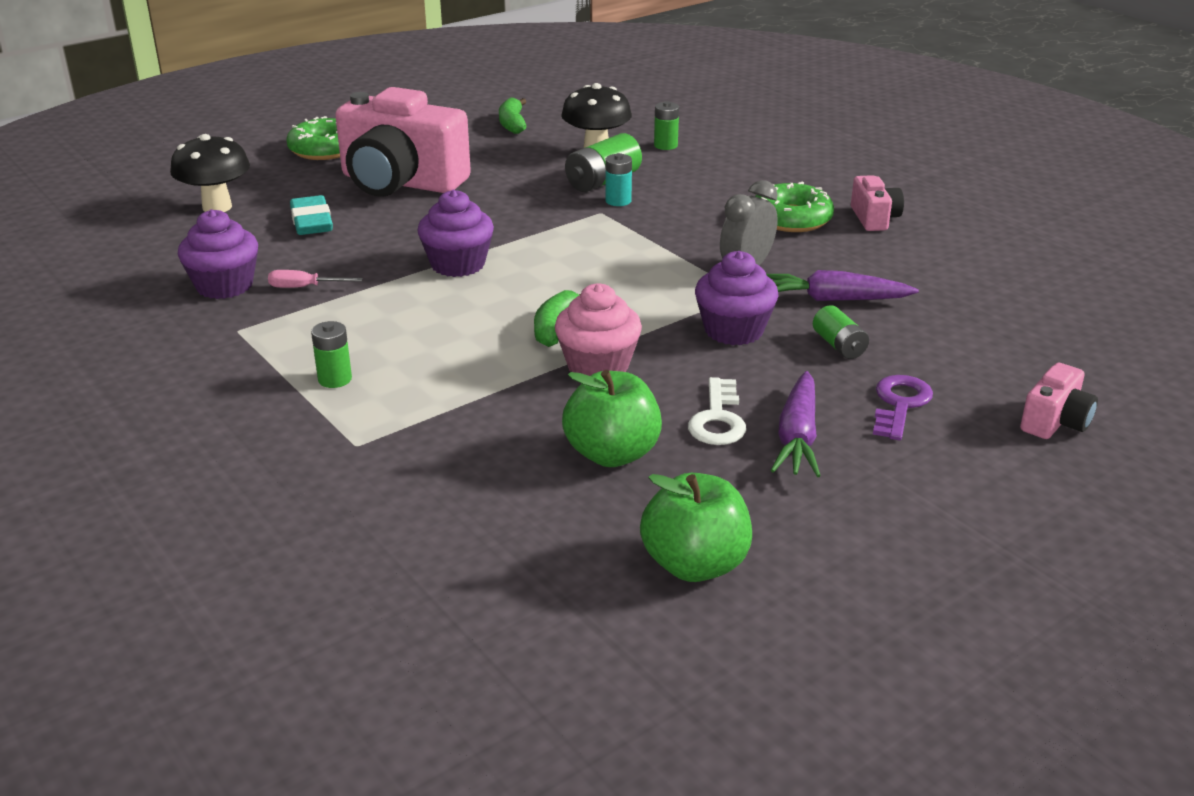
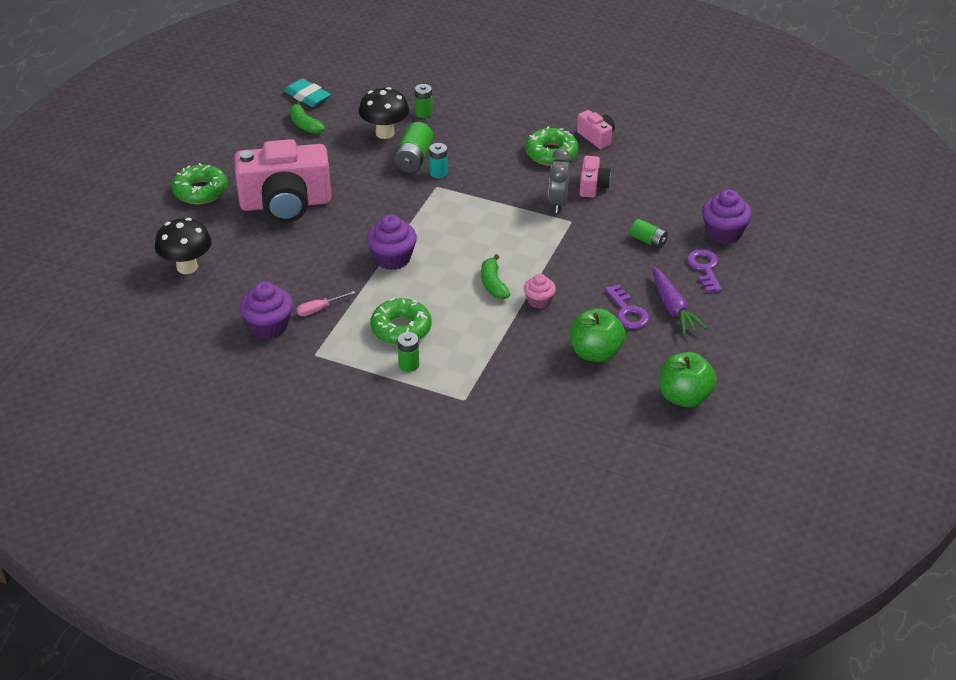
camera: 30 degrees left, 10 degrees up
turquoise eraser [290,195,333,235] -> turquoise eraser moved to [284,78,331,107]
pink cupcake [555,283,642,376] -> pink cupcake [524,274,556,309], size x0.62
white key [688,377,746,445] -> purple key [605,284,650,329]
purple cupcake [695,251,779,345] -> purple cupcake moved to [702,189,752,244]
purple carrot [766,270,919,301] -> none
pink camera [1020,363,1098,439] -> pink camera moved to [580,156,611,198]
none -> green donut [370,298,431,345]

